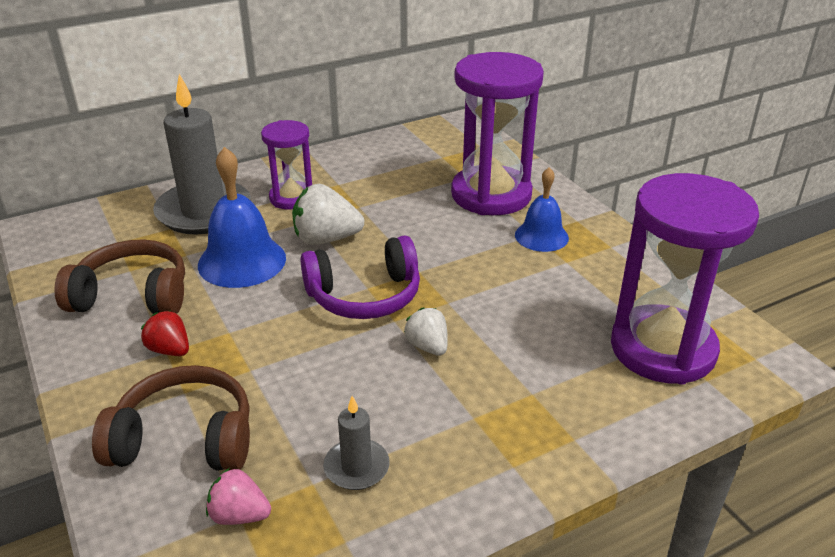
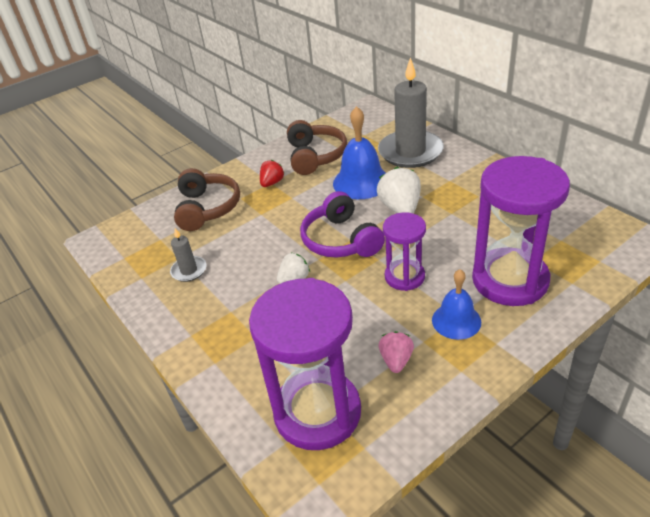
camera: 85 degrees right, 5 degrees up
pink strawberry [206,468,271,525] -> pink strawberry moved to [379,331,414,373]
purple hourglass [261,120,312,210] -> purple hourglass moved to [383,212,426,291]

